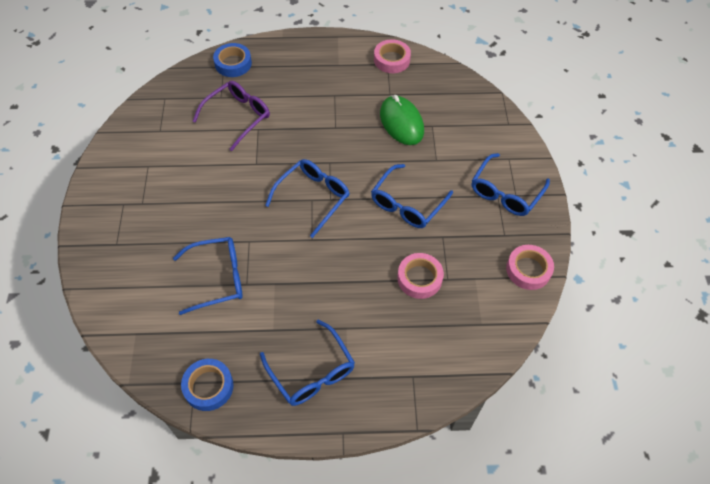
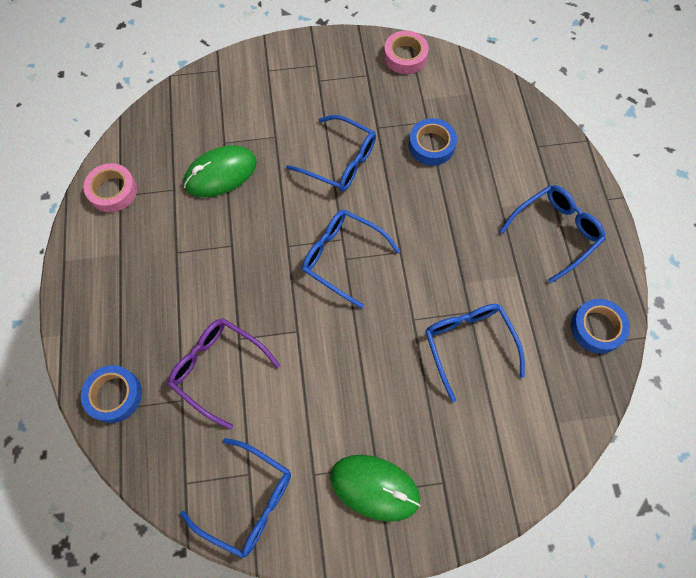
camera: 95 degrees left, 10 degrees up
pink tape [397,253,444,299] -> blue tape [409,118,457,166]
blue glasses [472,153,550,216] -> blue glasses moved to [180,438,291,558]
none -> green mouse [330,455,420,522]

